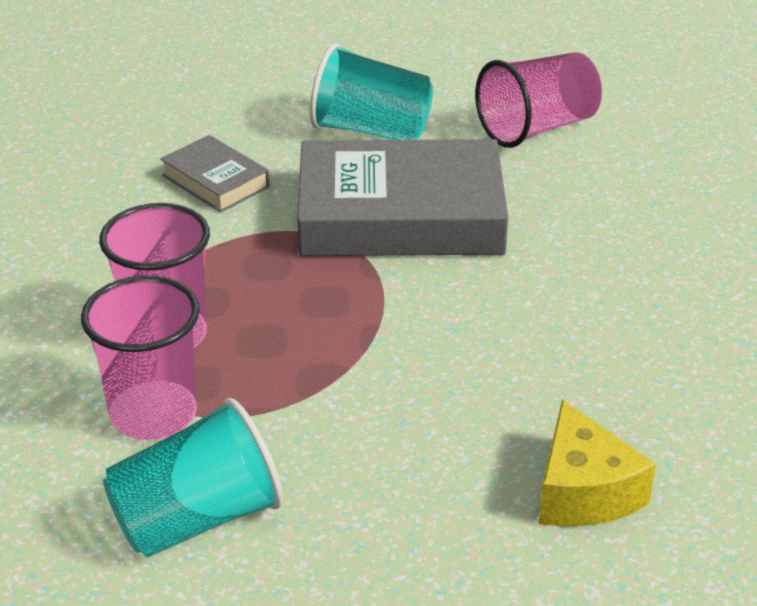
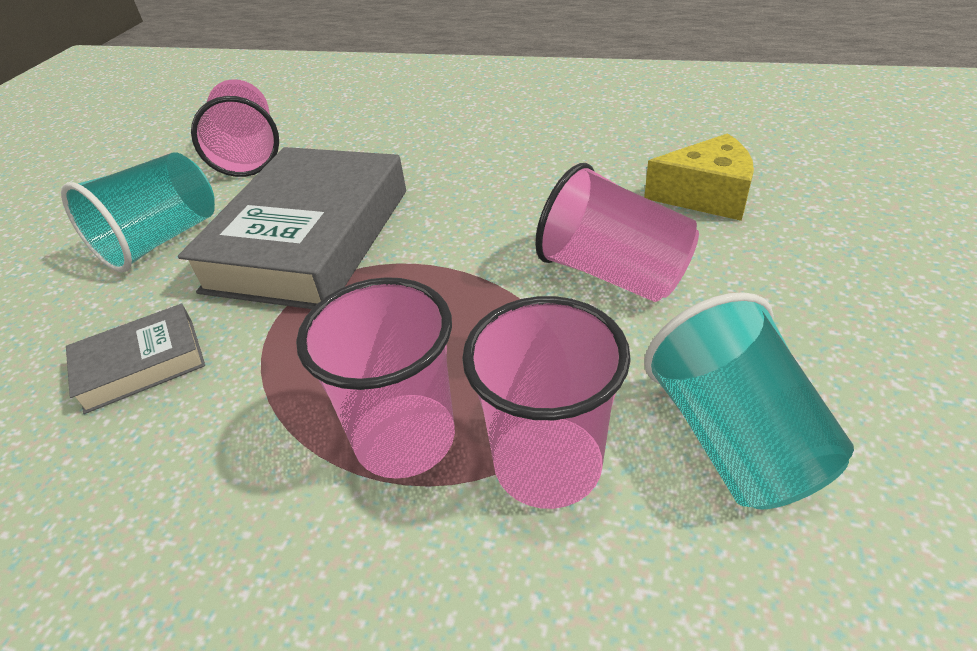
camera: 70 degrees left, 5 degrees up
none -> pink cup [535,163,699,302]

